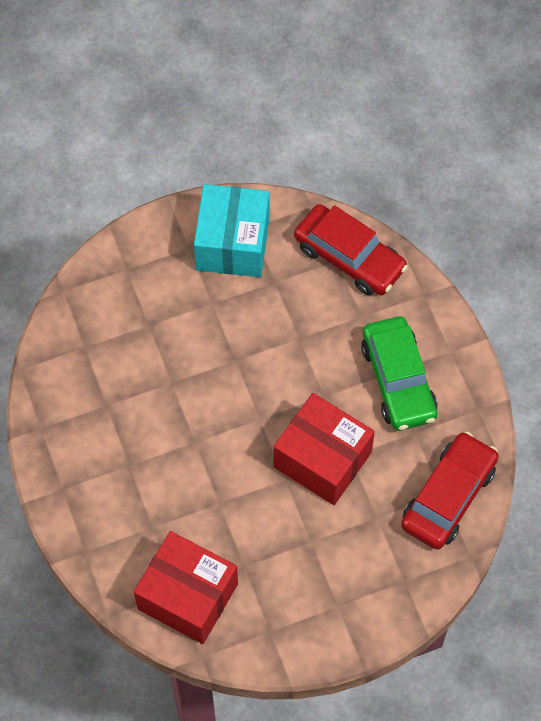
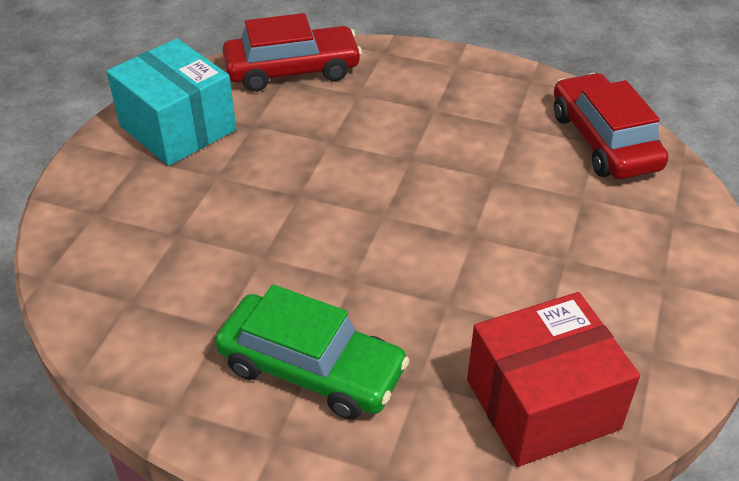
camera: 50 degrees left, 20 degrees down
red box [273,393,375,505] -> none
green car [361,316,438,431] -> green car moved to [215,285,409,420]

